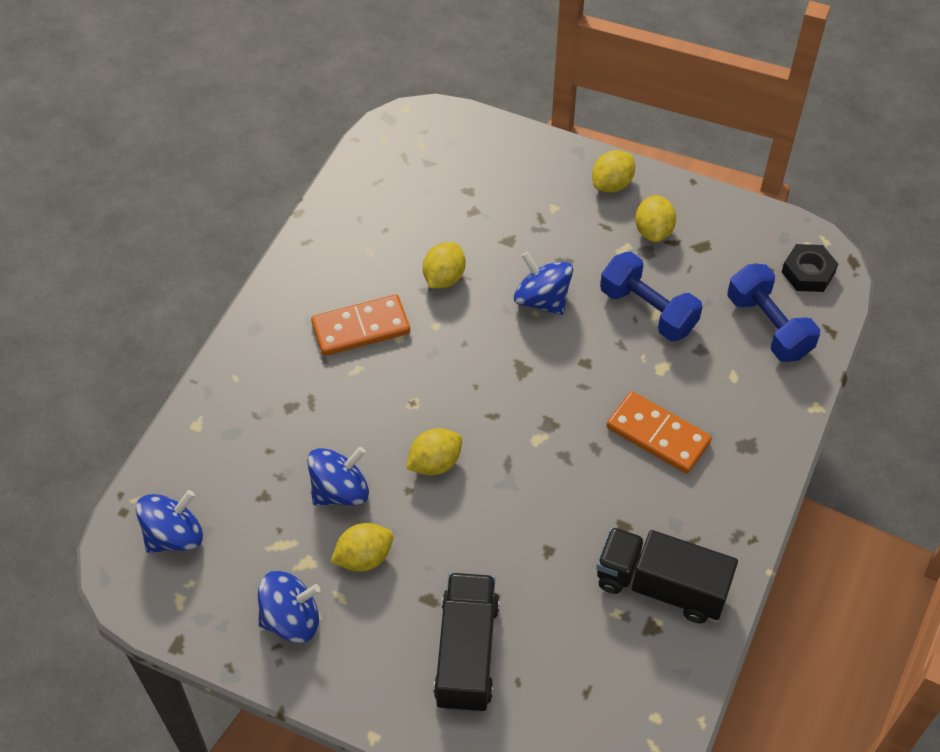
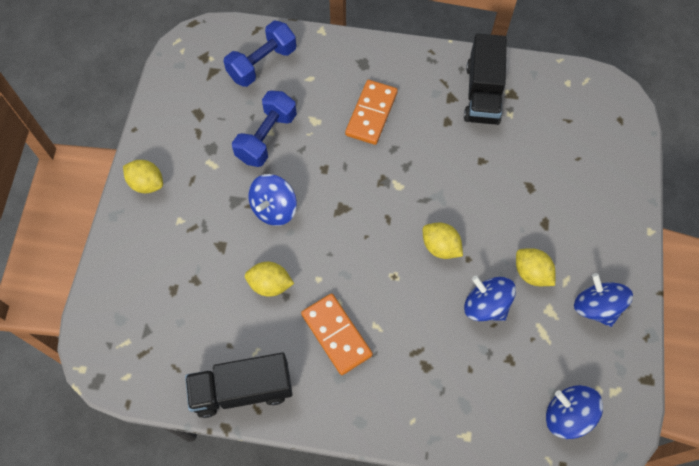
camera: 105 degrees left, 10 degrees up
black truck [434,573,500,712] -> black truck moved to [185,353,292,418]
yellow lemon [635,195,676,242] -> none
black nut [782,244,838,292] -> none

